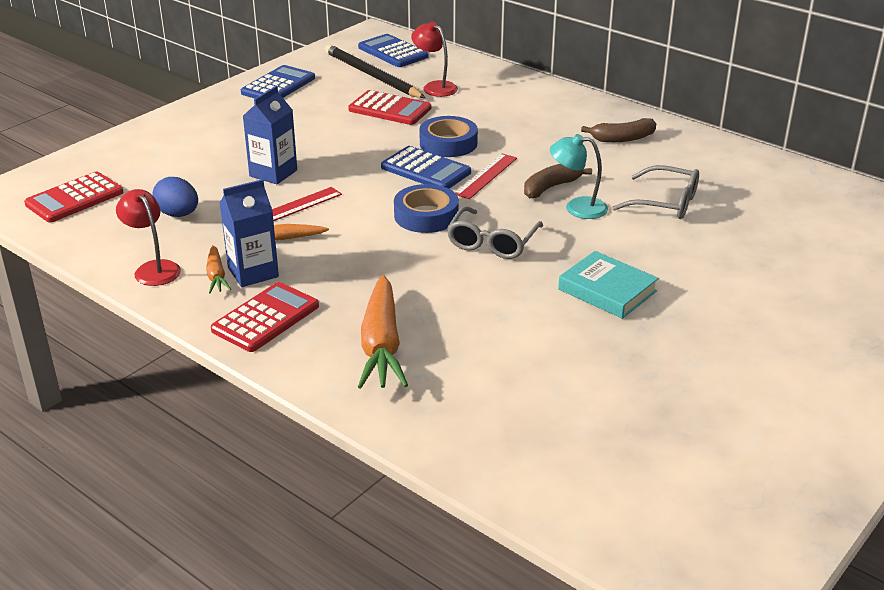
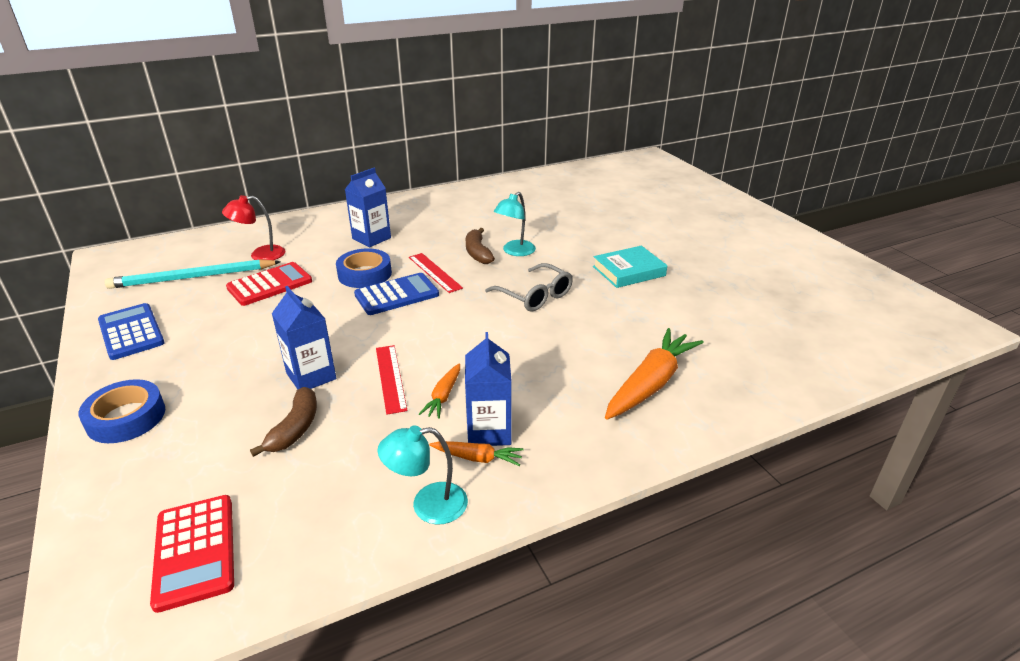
camera: 65 degrees left, 0 degrees up
red lamp [116,189,181,286] -> turquoise lamp [378,425,468,525]
blue egg [152,177,198,217] -> none
red calculator [211,282,319,352] -> none
black pencil [324,44,425,98] -> turquoise pencil [105,259,281,289]
blue calculator [358,34,428,67] -> none
orange carrot [358,275,408,389] -> orange carrot turned 75 degrees counterclockwise [605,328,704,420]
blue tape [394,184,459,233] -> blue tape moved to [79,379,165,443]
brown banana [581,118,656,142] -> brown banana moved to [250,387,317,457]
grey glasses [612,165,699,219] -> none
none -> blue carton [345,168,391,247]

